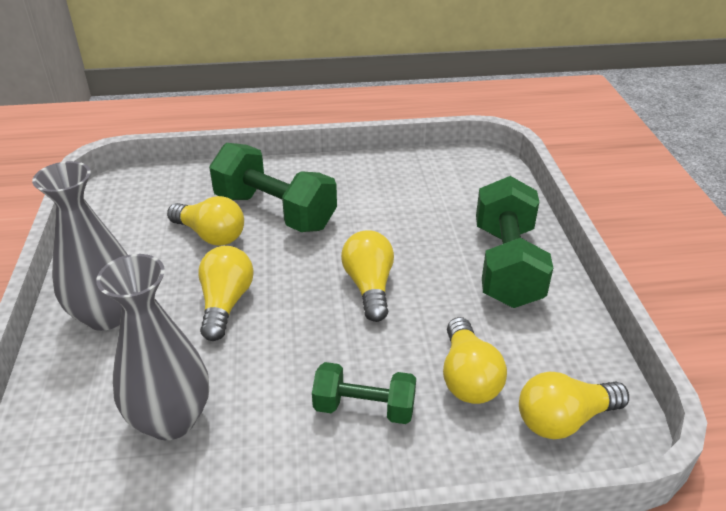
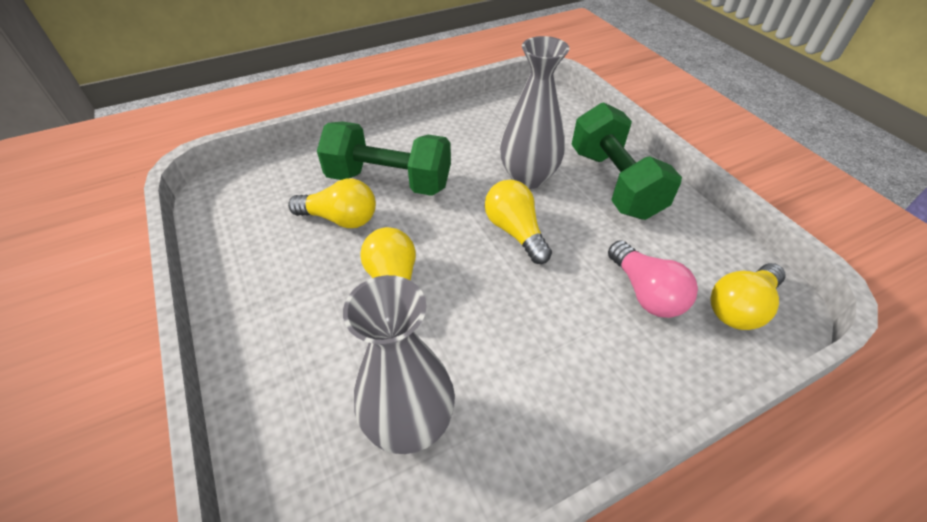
camera: 20 degrees left, 10 degrees up
grey vase [32,161,128,331] -> grey vase moved to [500,36,570,189]
green dumbbell [312,362,416,424] -> none
yellow light bulb [443,317,507,404] -> pink light bulb [608,240,698,318]

